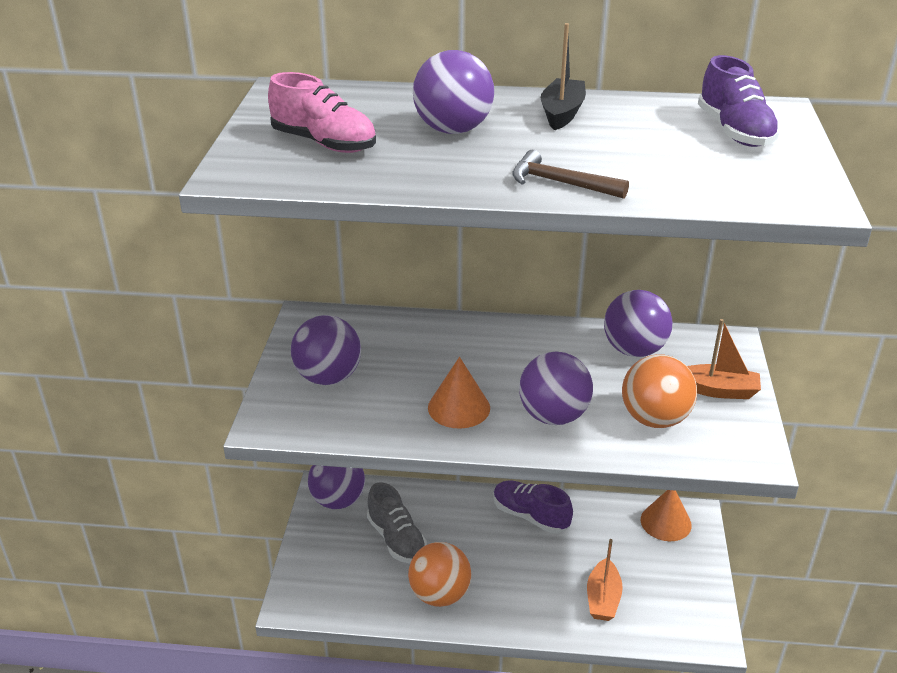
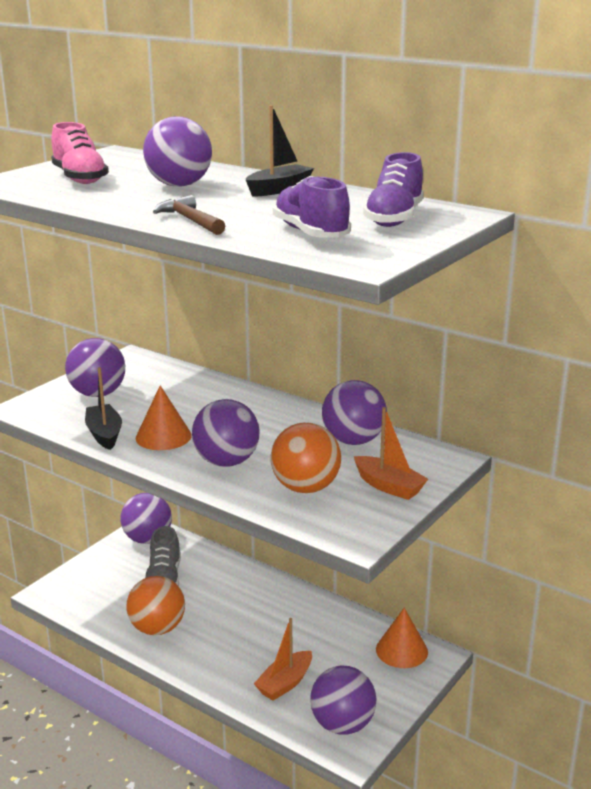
camera: 30 degrees right, 10 degrees down
purple shoe [493,481,573,533] -> purple shoe moved to [273,176,351,237]
none -> black boat [85,367,122,450]
none -> purple ball [310,666,376,735]

